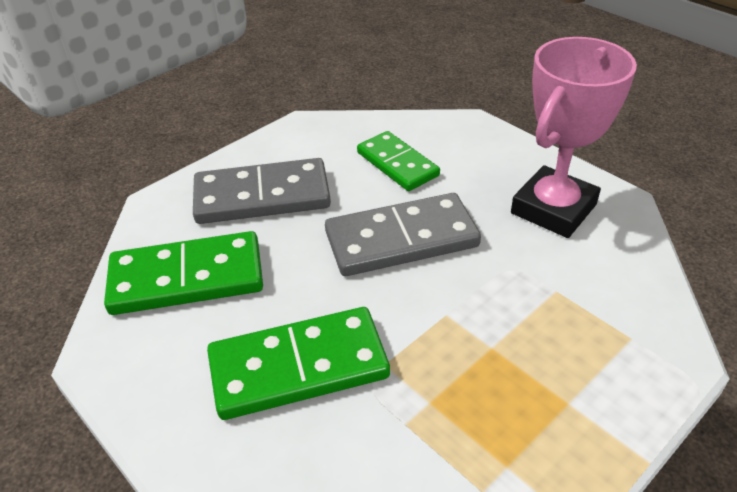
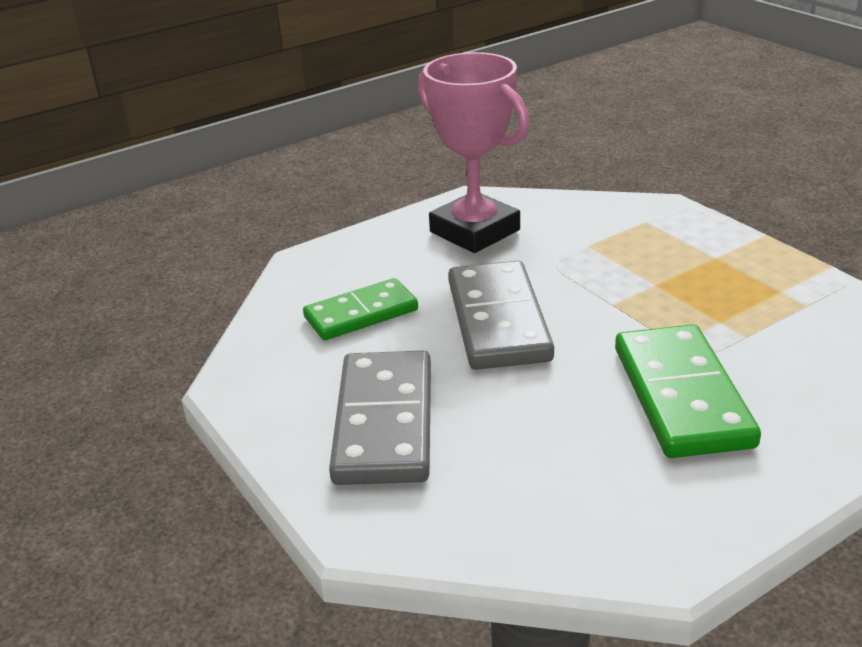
camera: 80 degrees left, 10 degrees down
green domino [104,231,263,315] -> none

